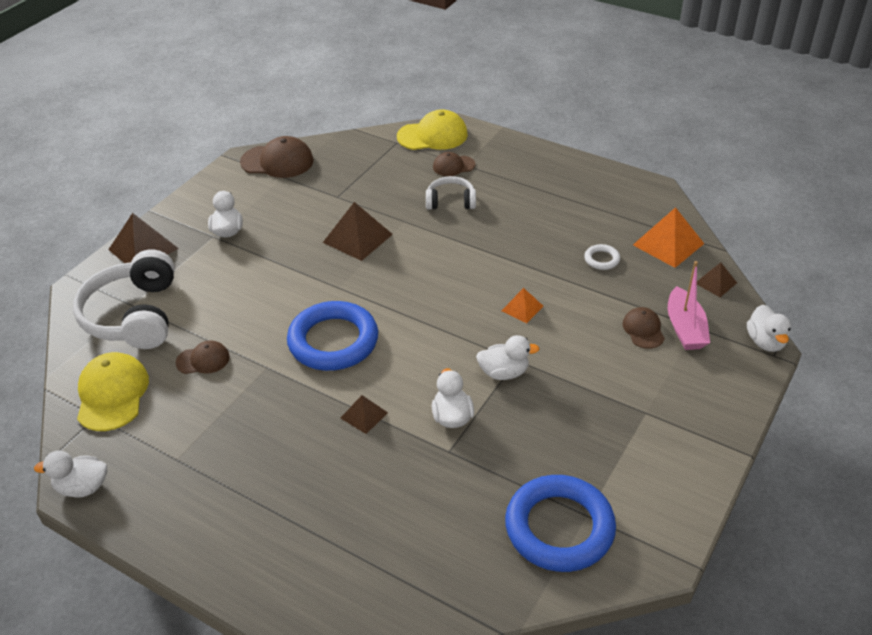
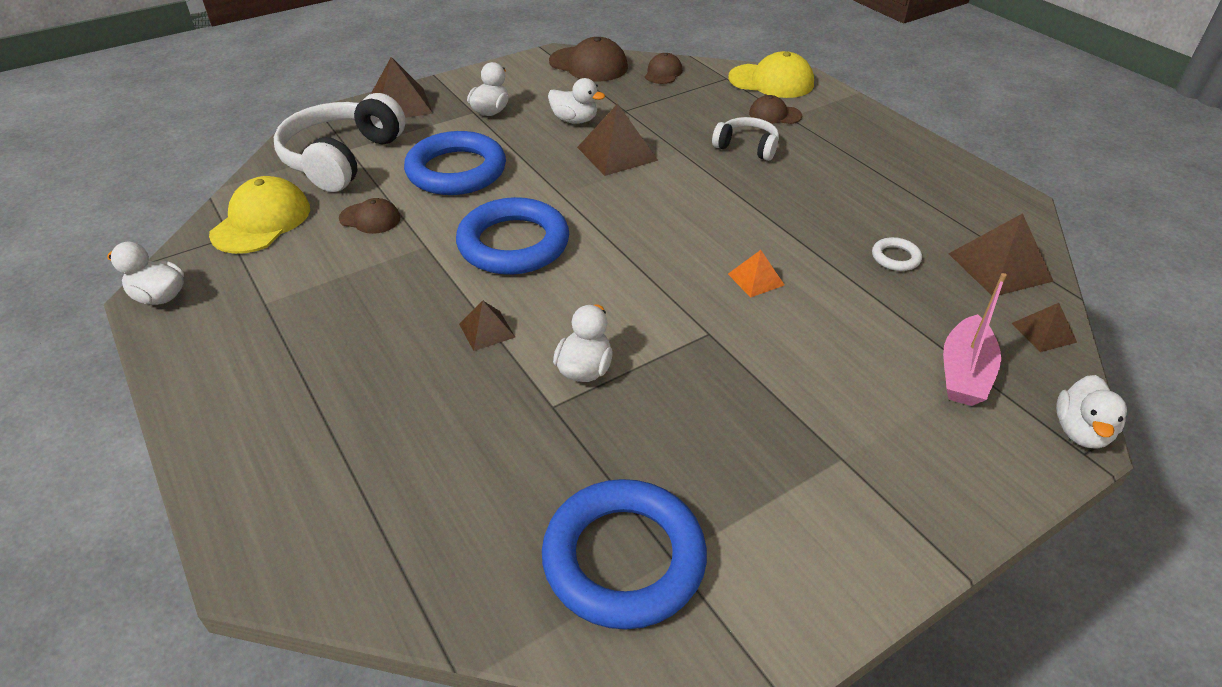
camera: 25 degrees right, 0 degrees up
white duck [476,335,540,380] -> white duck moved to [548,78,605,124]
brown cap [622,307,665,349] -> brown cap moved to [645,53,683,84]
orange pyramid [633,207,704,268] -> brown pyramid [949,213,1053,295]
none -> blue ring [404,131,506,195]

